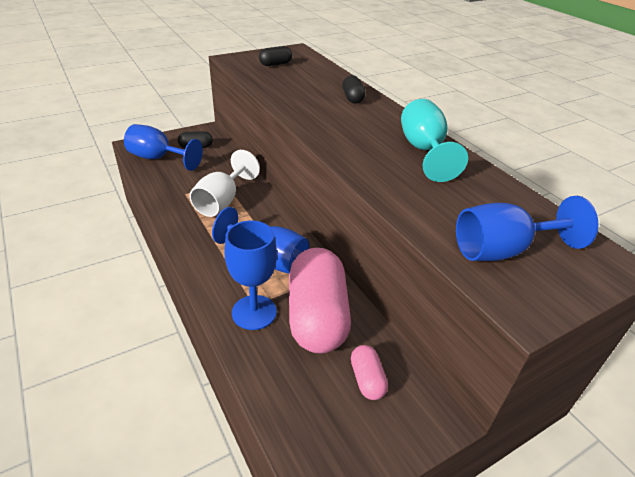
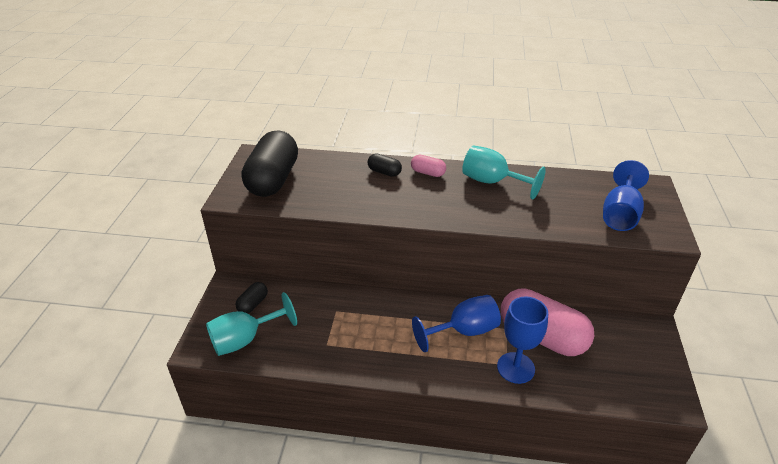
camera: 50 degrees left, 0 degrees up
blue goblet [124,124,203,171] -> turquoise goblet [206,292,297,356]
white goblet [189,150,260,217] -> none
black capsule [259,46,292,66] -> black capsule [242,131,298,197], size x2.27
pink capsule [351,345,388,400] -> pink capsule moved to [411,155,446,177]

